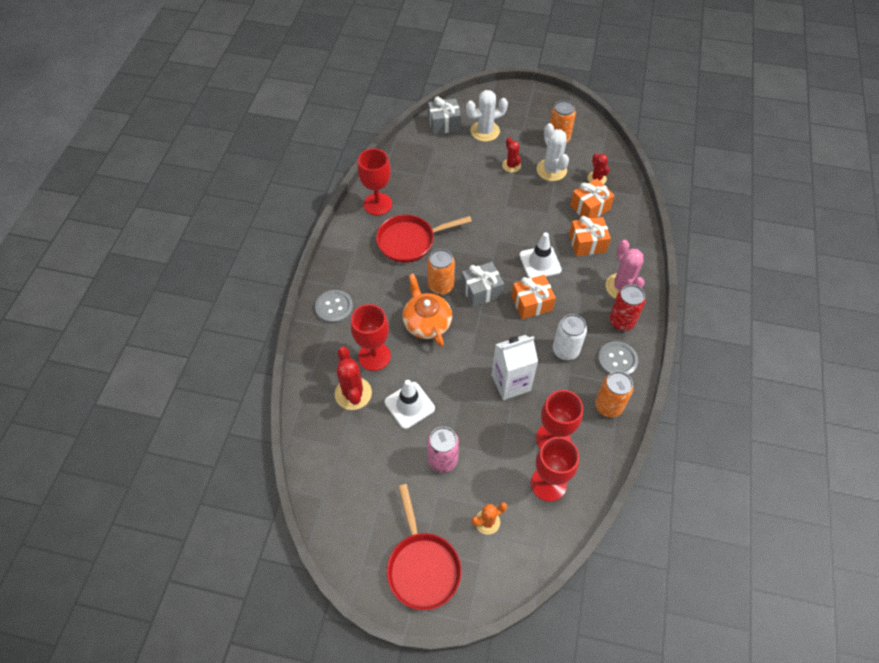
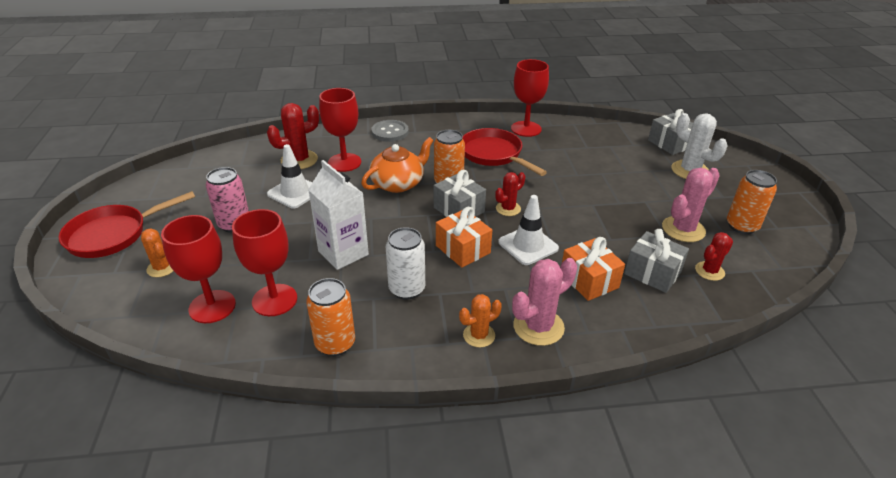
camera: 70 degrees right, 20 degrees down
red cactus [502,137,521,173] -> red cactus moved to [495,172,525,216]
white cactus [537,123,569,181] -> pink cactus [662,168,720,242]
orange gift [570,179,615,218] -> grey gift [624,229,689,293]
grey button [598,341,638,376] -> none
red can [609,284,645,331] -> orange cactus [459,294,502,347]

